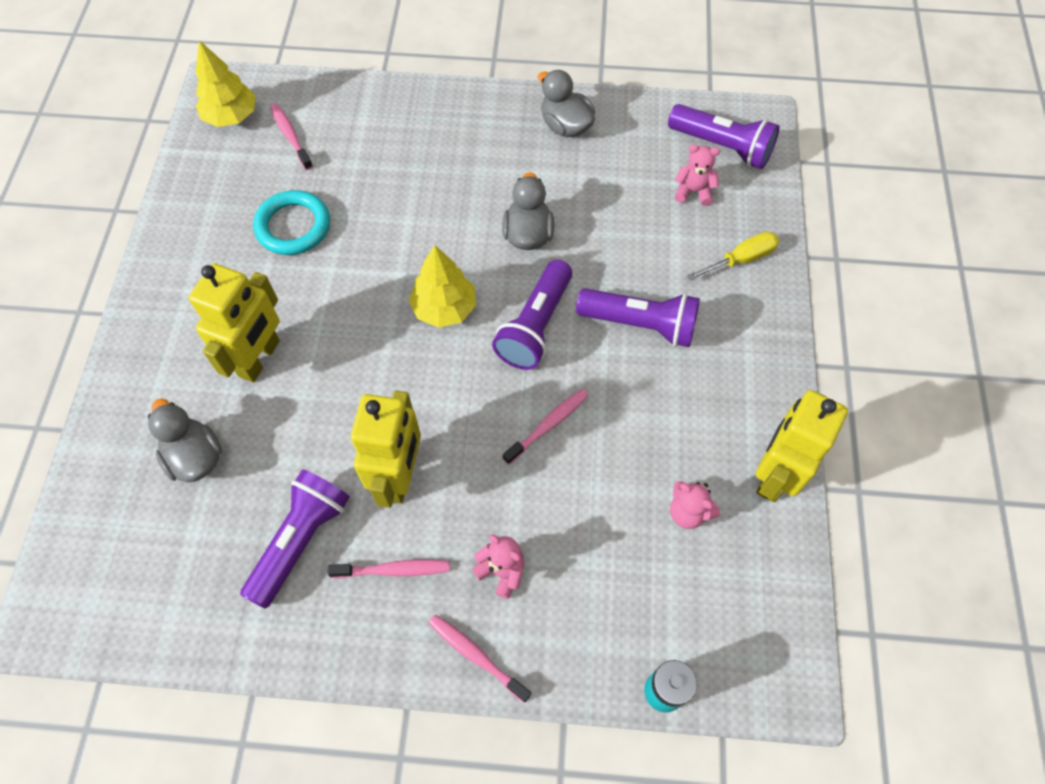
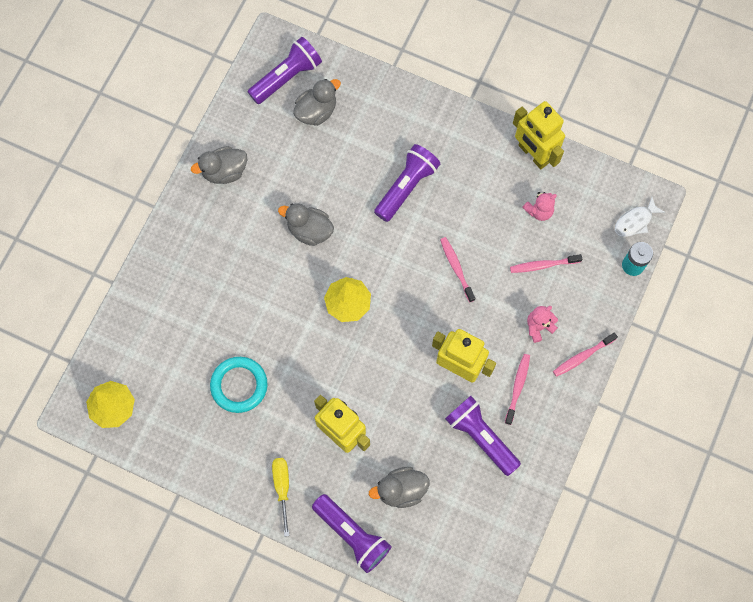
camera: 70 degrees left, 10 degrees up
pink toothbrush [270,104,313,170] -> pink toothbrush moved to [510,254,582,273]
purple flashlight [492,260,572,370] -> purple flashlight moved to [312,494,392,573]
pink teddy bear [675,145,720,206] -> grey duck [293,79,341,126]
yellow screwdriver [687,232,779,281] -> yellow screwdriver moved to [272,458,289,537]
none -> white fish [615,197,665,237]

